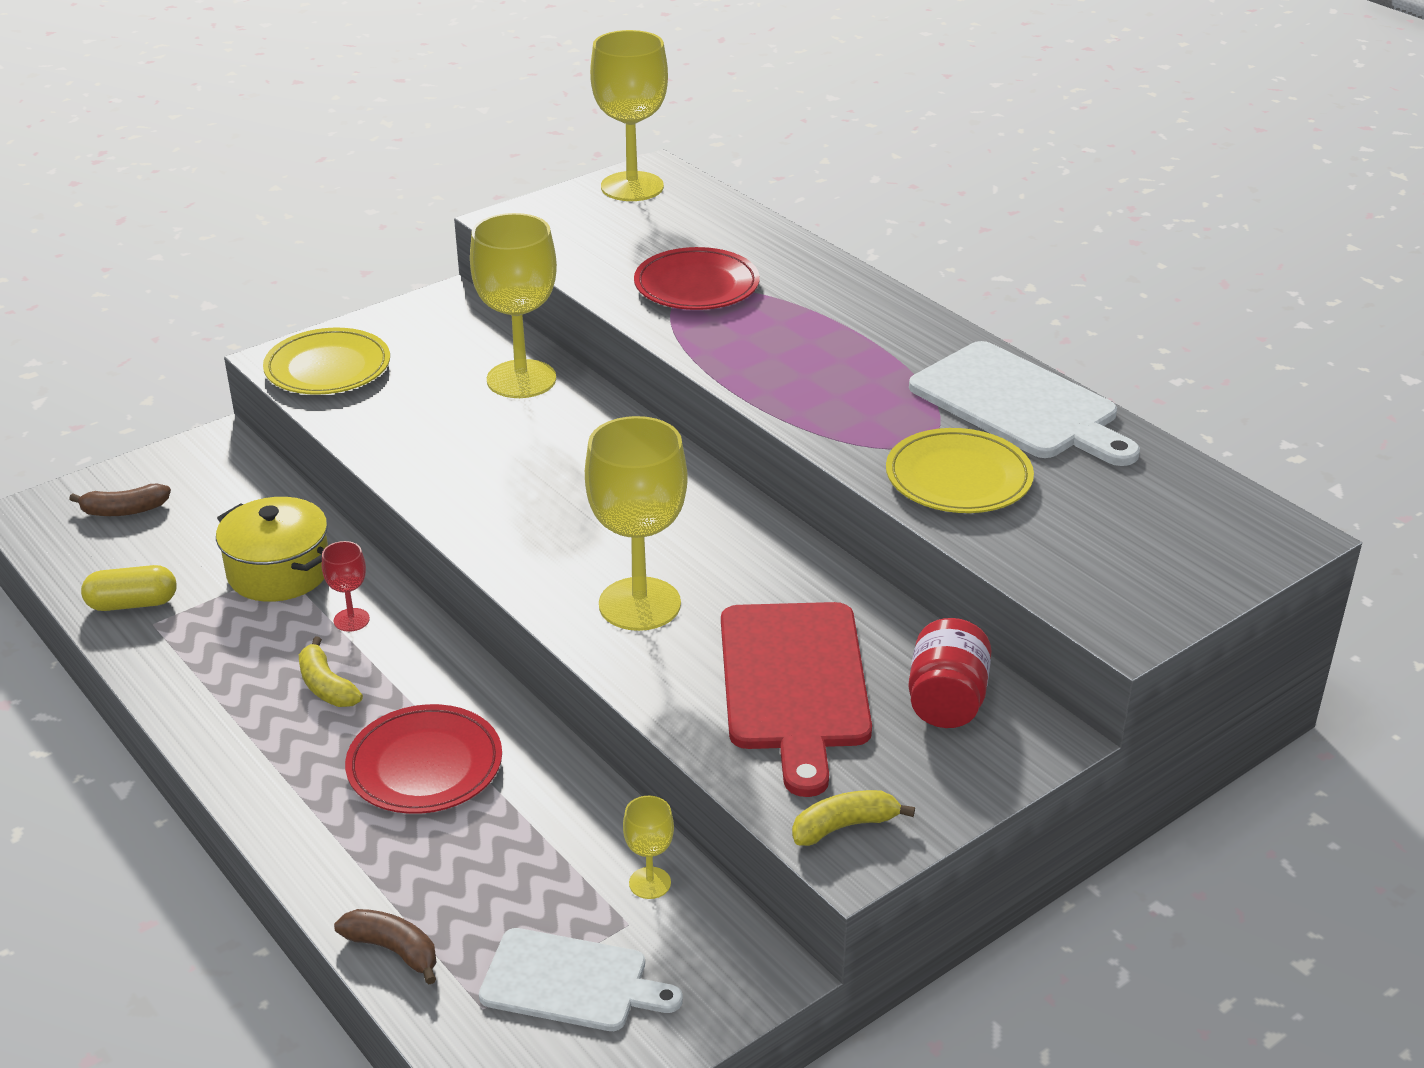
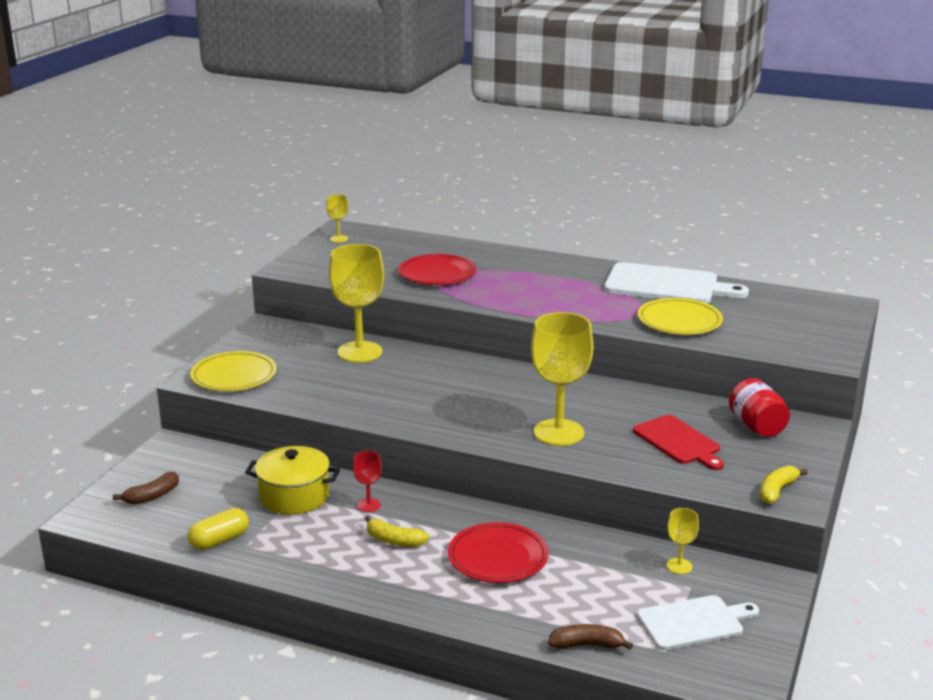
camera: 30 degrees left, 10 degrees down
yellow goblet [590,30,668,201] -> yellow goblet [326,195,348,242], size x0.46
red cutting board [721,602,872,797] -> red cutting board [633,415,724,470], size x0.64

